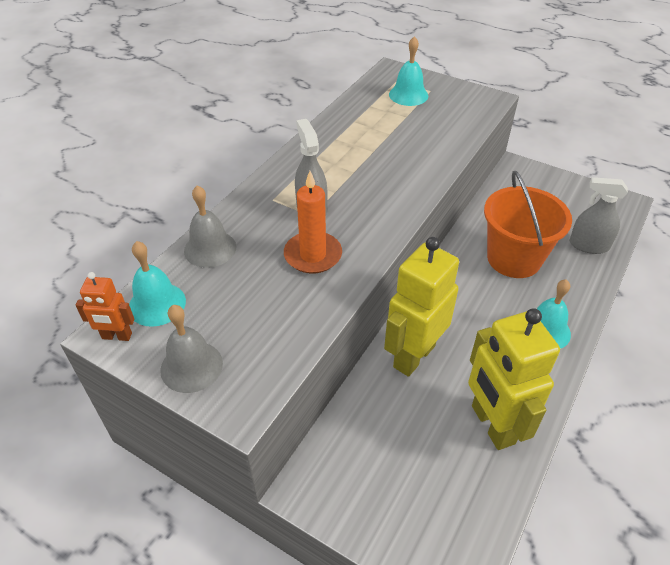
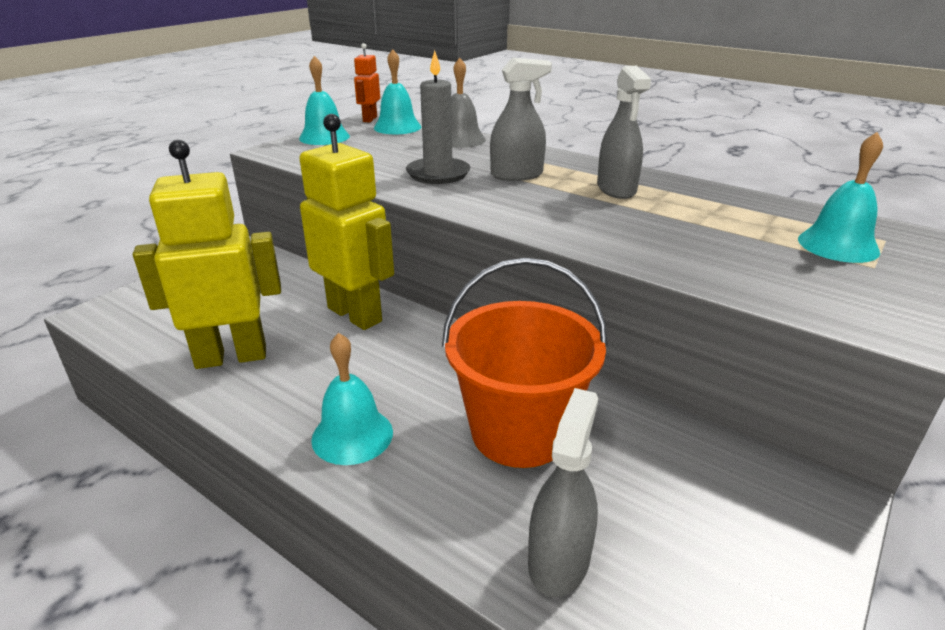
camera: 95 degrees right, 15 degrees down
grey bell [160,305,223,393] -> turquoise bell [299,56,350,145]
orange candle [284,171,342,274] -> grey candle [406,50,470,184]
none -> grey spray bottle [597,66,651,199]

